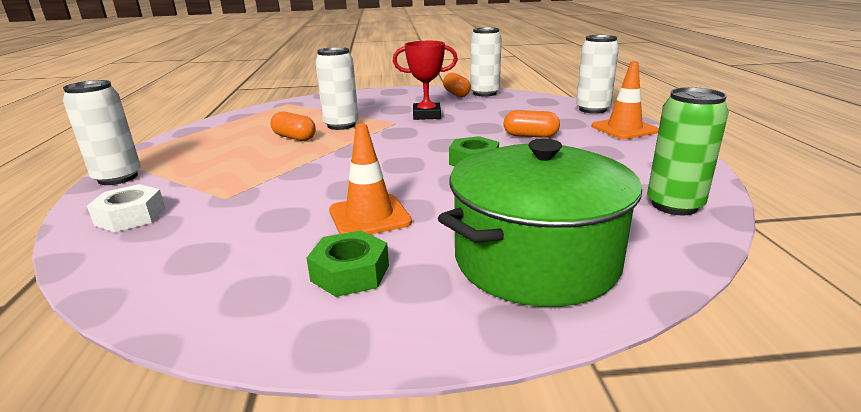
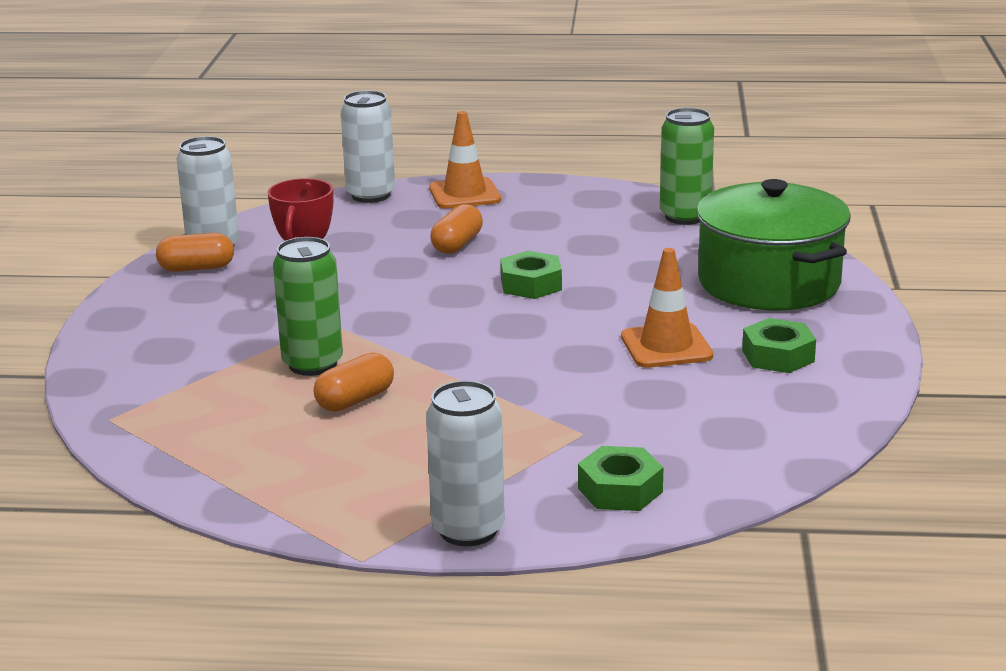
camera: 80 degrees left, 0 degrees up
white nut [87,184,165,232] -> green nut [578,446,664,511]
white can [315,47,359,130] -> green can [273,237,343,376]

